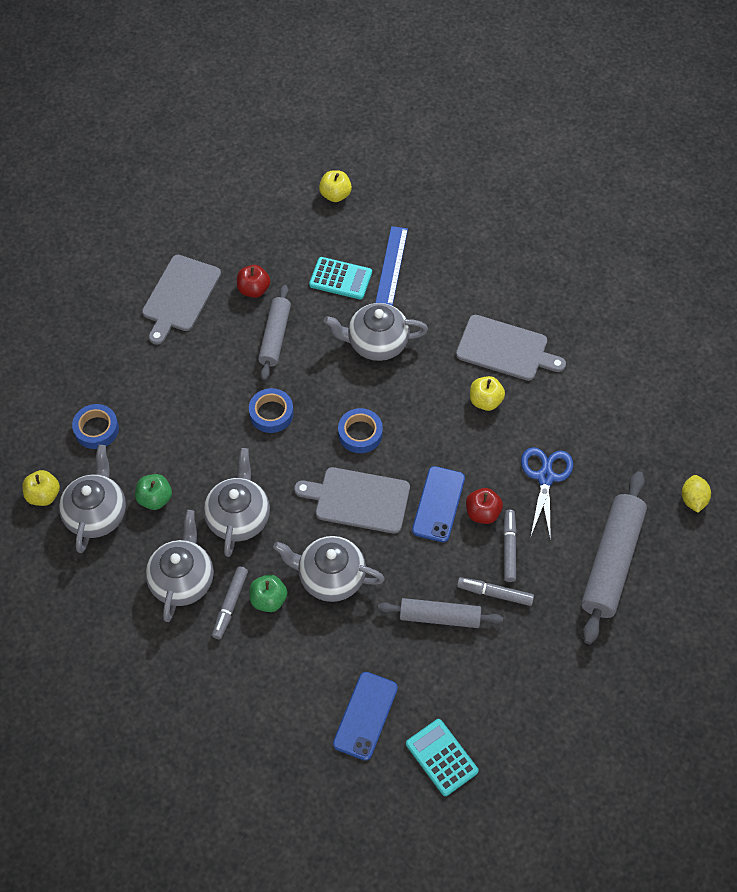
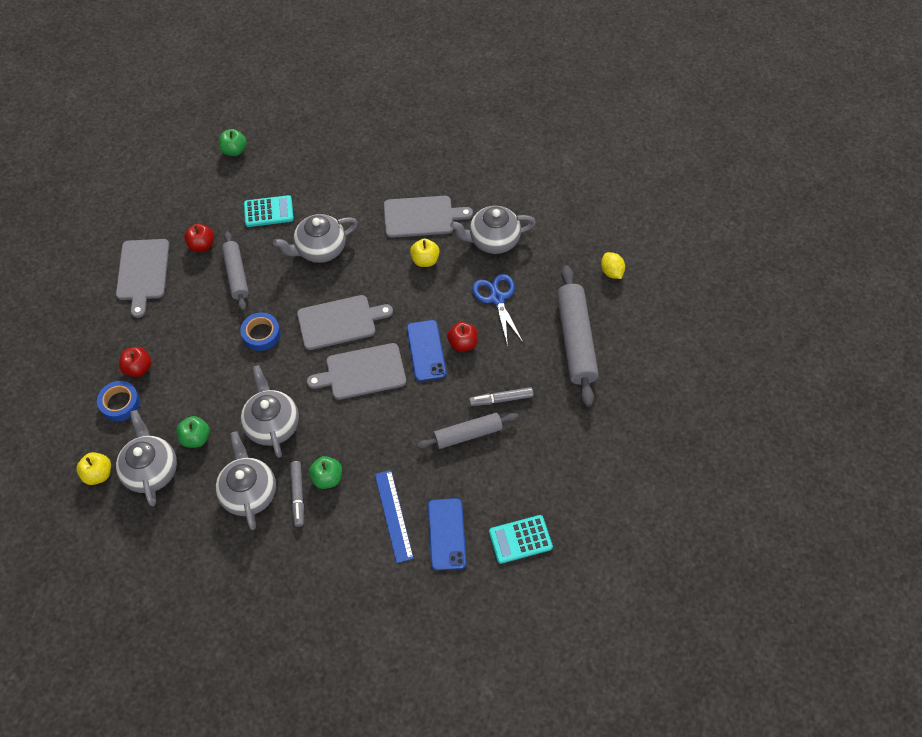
camera: 25 degrees left, 0 degrees up
grey teapot [273,536,385,602] -> grey teapot moved to [450,206,536,254]
yellow apple [319,170,352,202] -> green apple [219,129,247,156]
blue tape [338,408,383,453] -> grey cutting board [297,295,393,350]
blue ruler [375,226,408,306] -> blue ruler moved to [375,470,414,563]
turquoise calculator [406,719,479,796] -> turquoise calculator turned 45 degrees counterclockwise [489,515,553,564]
grey marker [503,510,517,582] -> none
none -> red apple [119,347,152,377]

